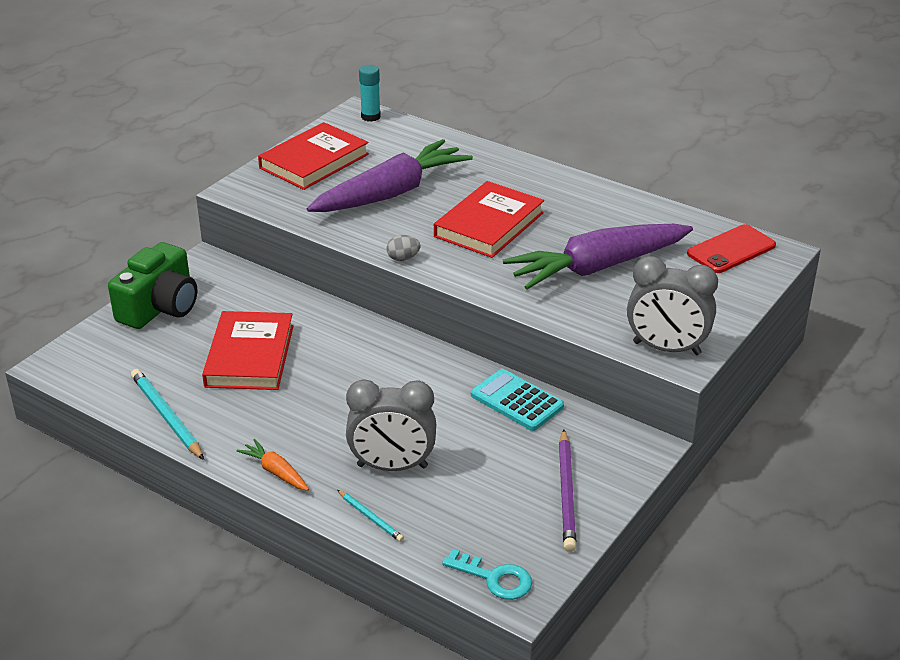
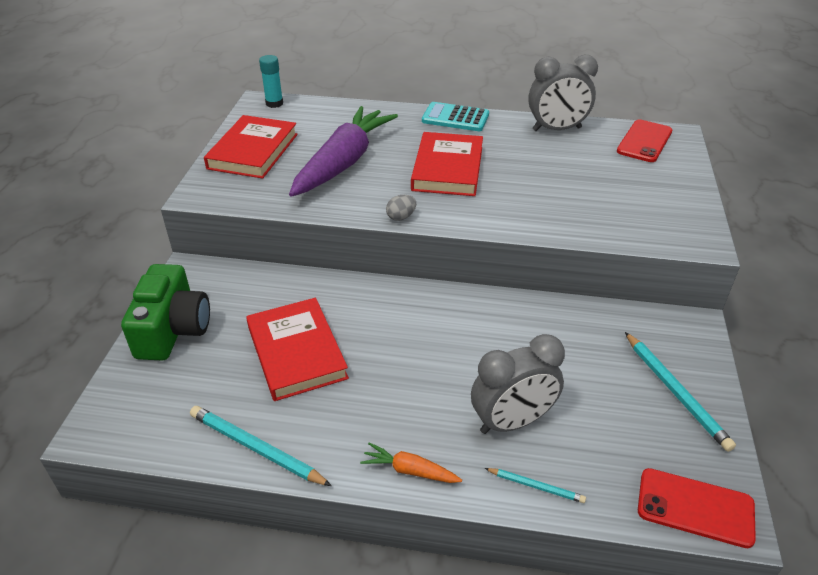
camera: 25 degrees left, 5 degrees up
turquoise key [442,549,532,600] -> red phone [638,468,756,548]
turquoise calculator [471,369,564,431] -> turquoise calculator moved to [422,102,489,131]
purple carrot [503,224,693,290] -> none
purple pencil [559,429,576,552] -> turquoise pencil [625,332,736,452]
grey clock [627,256,718,355] -> grey clock moved to [528,55,598,131]

